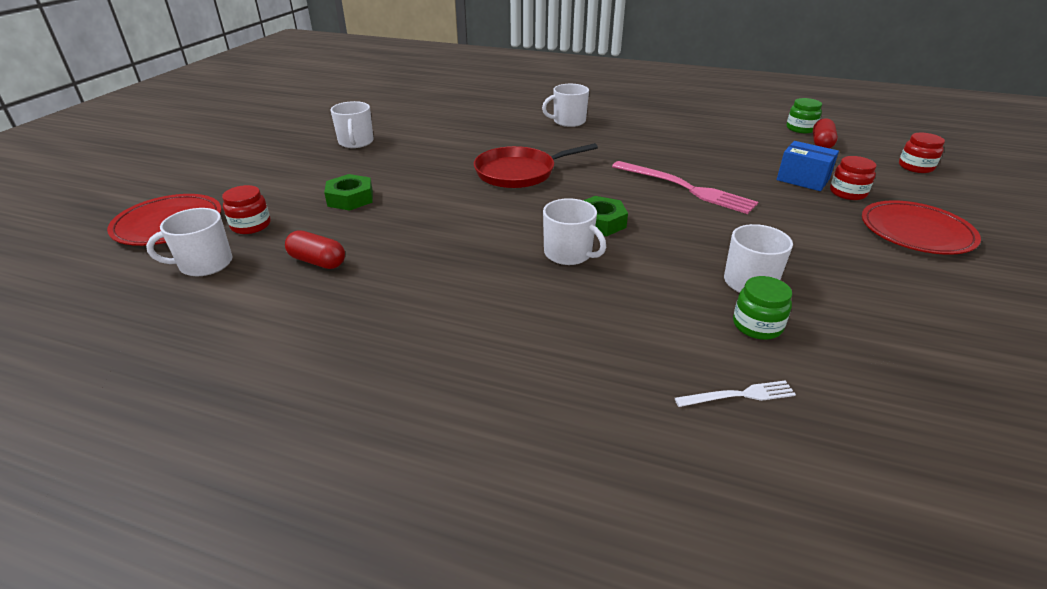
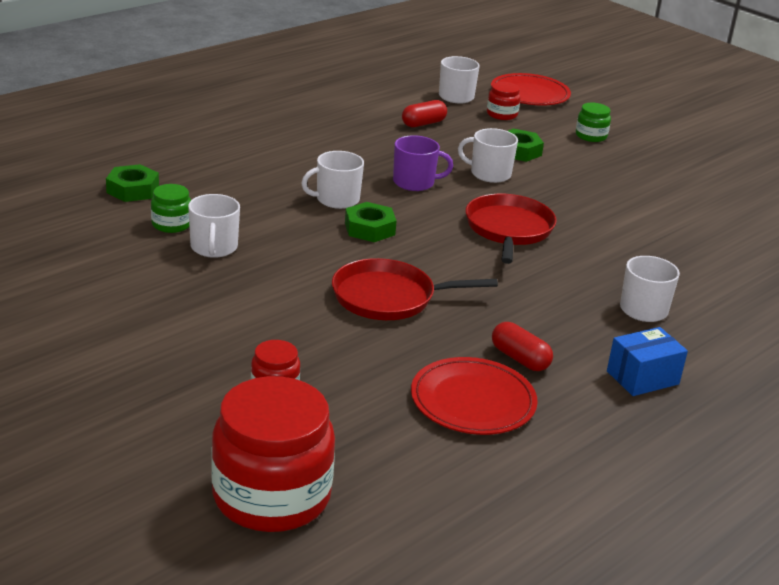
camera: 115 degrees right, 5 degrees down
white mug [330,101,374,148] -> white mug moved to [458,128,518,183]
pink fork [612,161,758,214] -> red pan [332,258,498,320]
white fork [675,380,796,407] -> green nut [106,164,159,202]
blue box [777,141,839,191] -> blue box moved to [607,327,688,396]
green jar [786,98,822,133] -> green jar moved to [576,103,611,142]
red capsule [813,118,838,148] -> red capsule moved to [492,322,553,371]
red plate [862,200,981,255] -> red plate moved to [411,357,538,435]
red jar [899,133,945,173] -> red jar [211,376,335,532], size x2.18
none -> purple mug [393,135,453,191]

